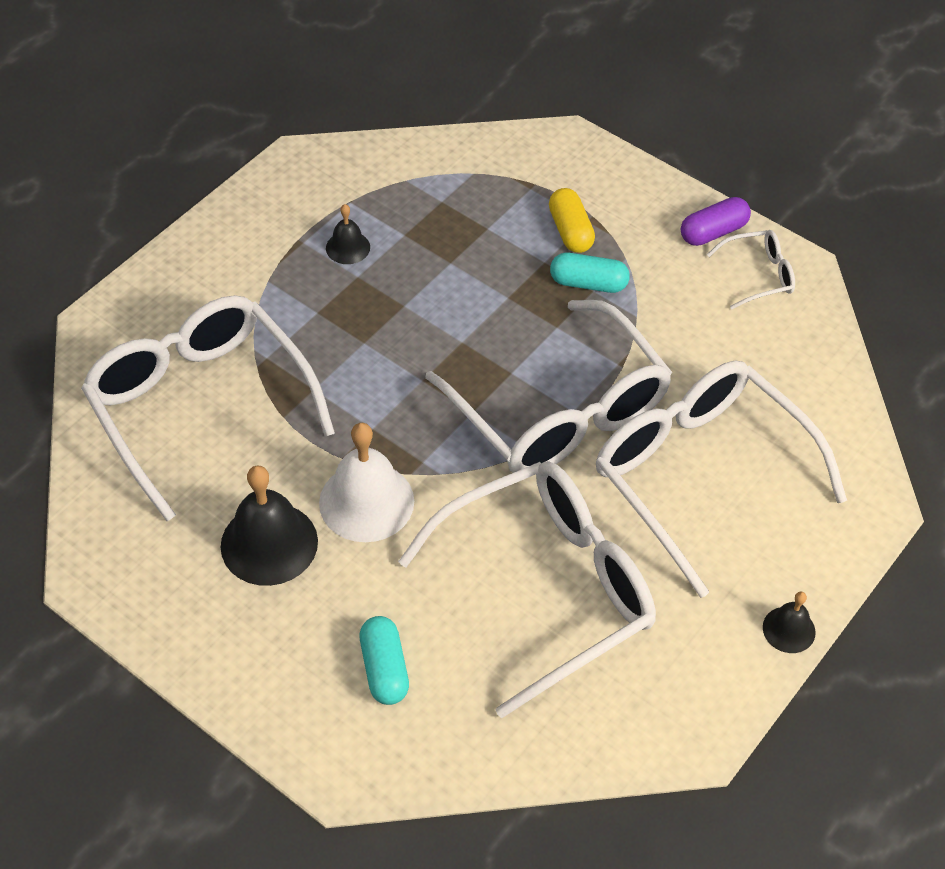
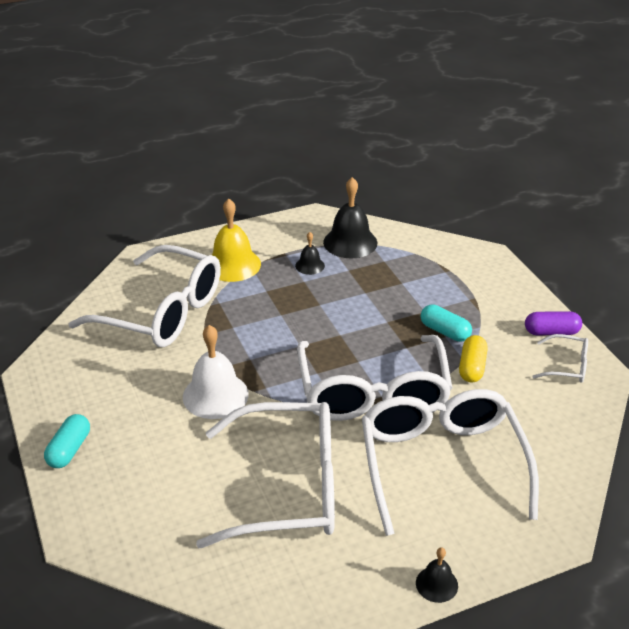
camera: 30 degrees right, 15 degrees down
white glasses [81,295,335,521] -> white glasses turned 120 degrees clockwise [69,245,221,347]
black bell [221,465,318,586] -> black bell moved to [323,177,377,258]
turquoise capsule [360,616,409,705] -> turquoise capsule moved to [44,414,90,468]
yellow capsule [549,188,595,253] -> yellow capsule moved to [459,335,488,382]
none -> yellow bell [212,199,261,282]

